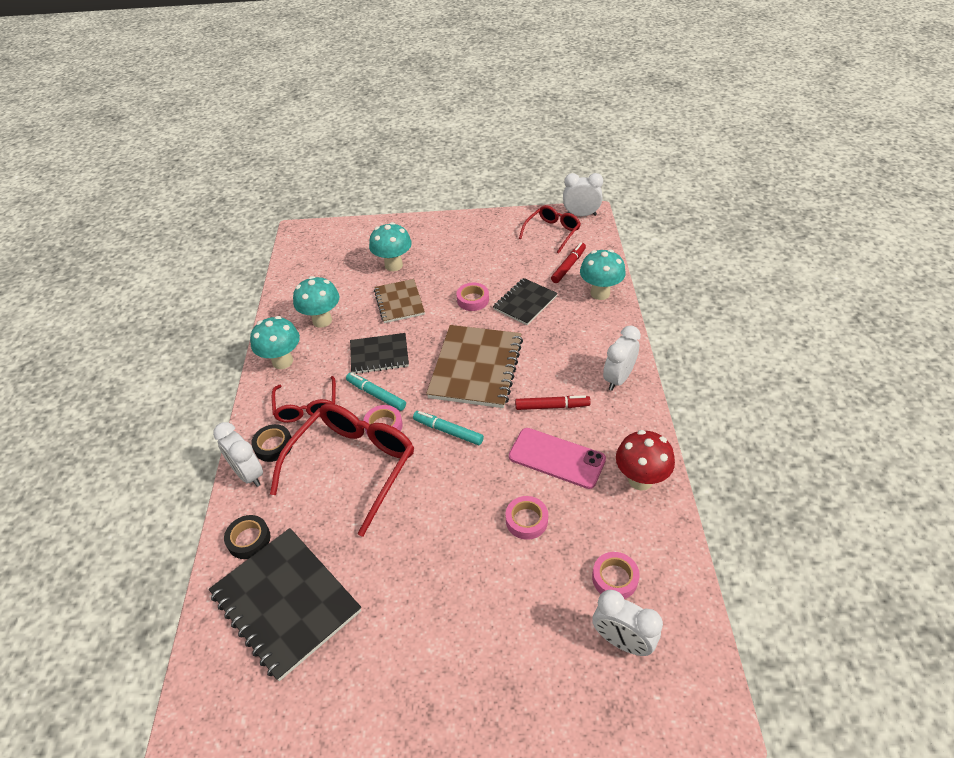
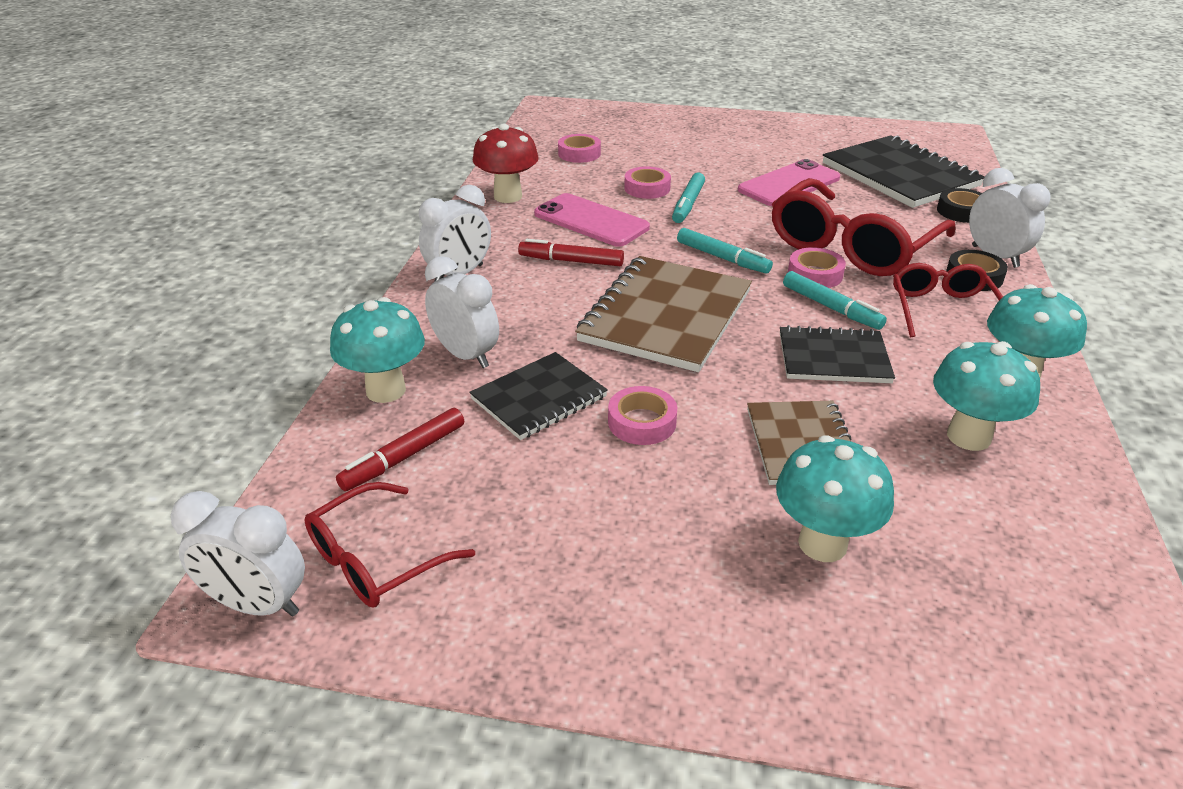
camera: 170 degrees left, 10 degrees down
white clock [592,590,663,656] -> white clock moved to [425,256,499,368]
none -> turquoise marker [672,172,705,223]
none -> pink phone [738,159,840,206]

